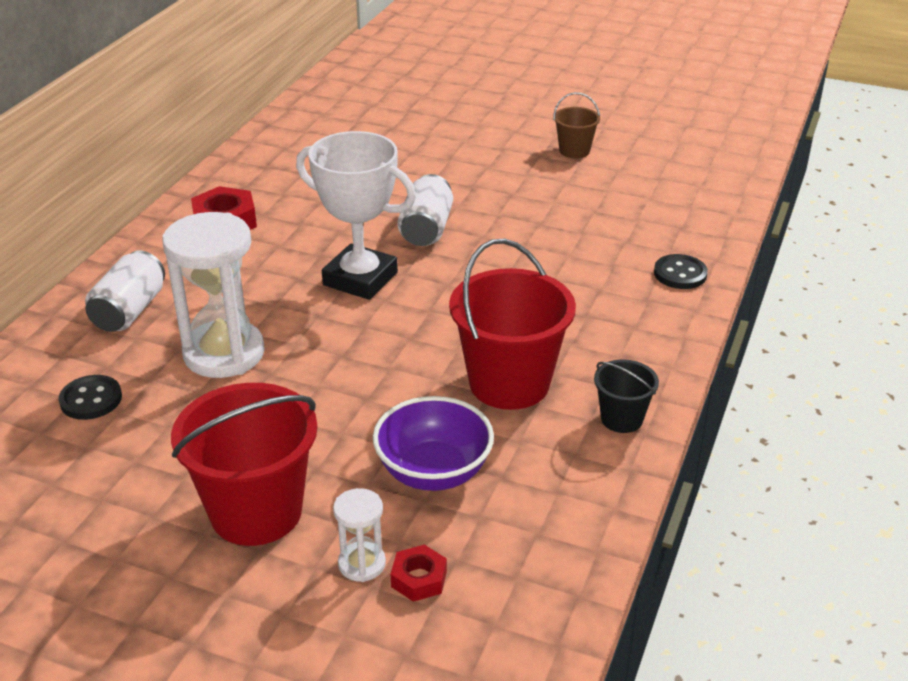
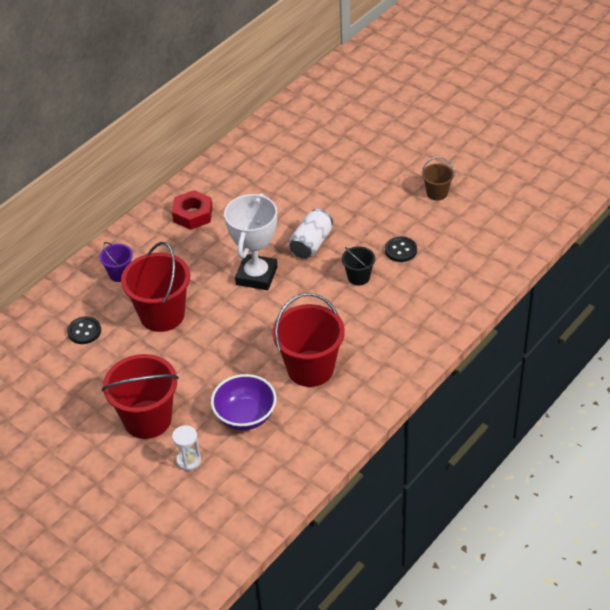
camera: 20 degrees right, 10 degrees up
white can [85,250,165,332] -> purple bucket [99,242,133,282]
white hourglass [162,212,265,378] -> red bucket [121,242,190,332]
white trophy [296,131,416,300] -> white trophy turned 60 degrees clockwise [224,193,278,290]
red nut [391,545,447,602] -> none
black bucket [594,359,659,433] -> black bucket moved to [342,246,375,285]
black button [654,254,708,289] -> black button moved to [385,237,417,262]

